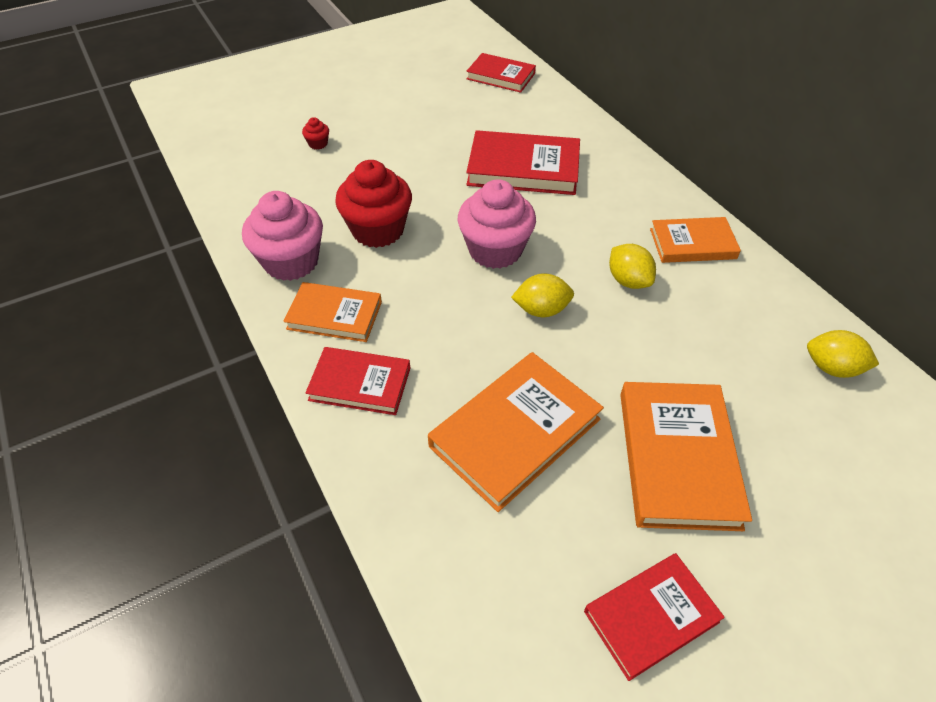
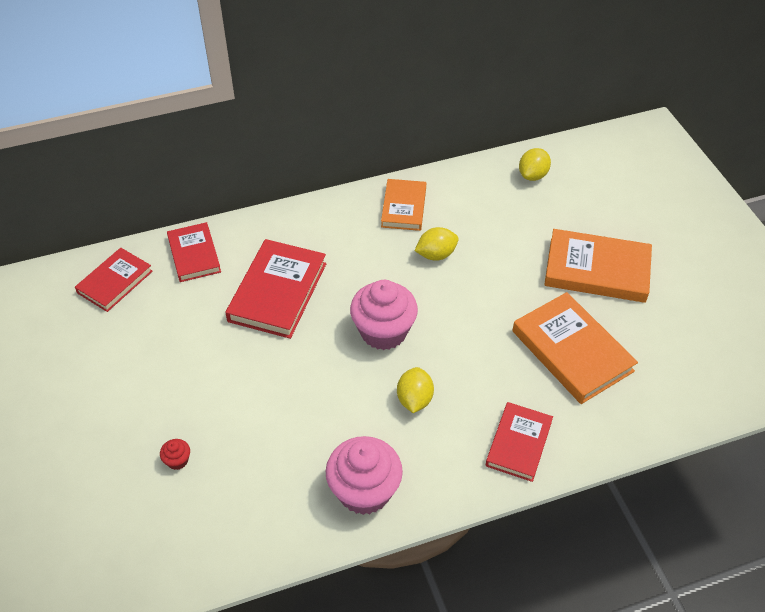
camera: 80 degrees left, 0 degrees up
orange book [283,282,382,342] -> none
red cupcake [335,160,412,248] -> none
yellow lemon [511,273,574,317] -> yellow lemon moved to [397,367,434,413]
red book [584,553,725,681] -> red book moved to [167,222,221,282]

